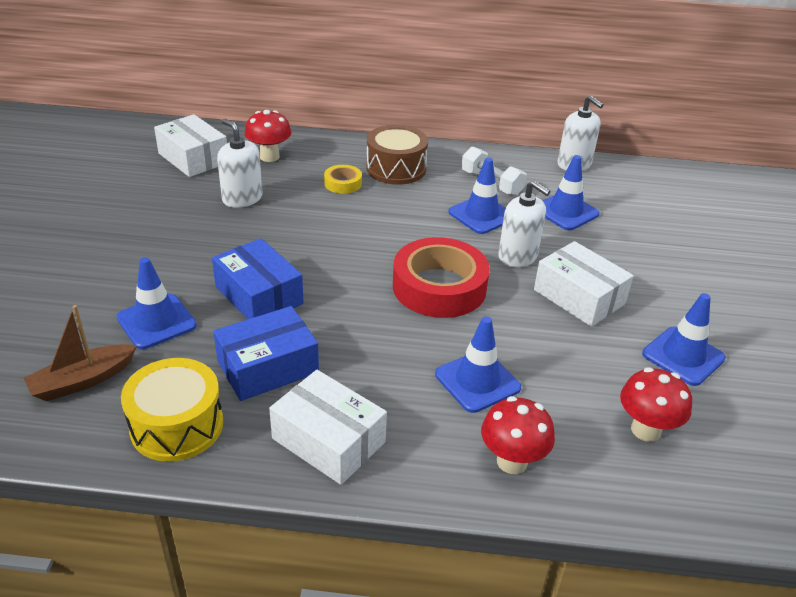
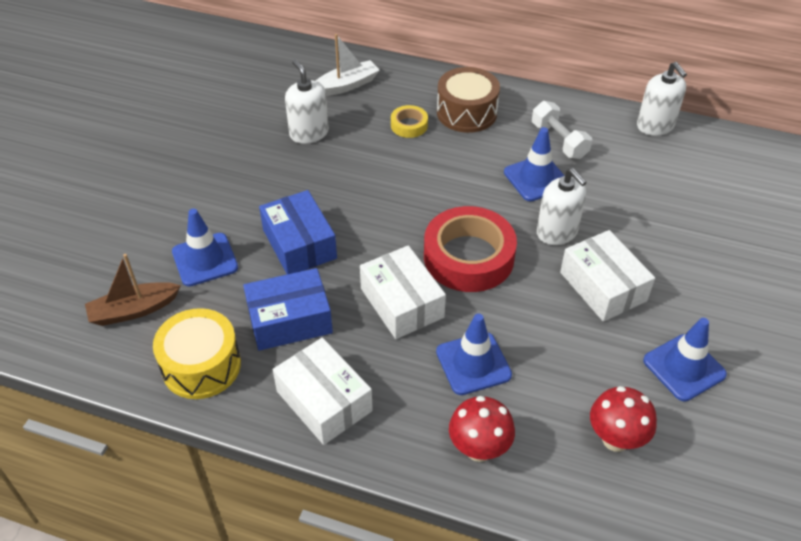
camera: 15 degrees right, 10 degrees up
white box [154,114,227,177] -> white box moved to [360,245,446,339]
red mushroom [245,110,291,162] -> white boat [316,34,380,96]
blue traffic cone [543,155,600,230] -> none

